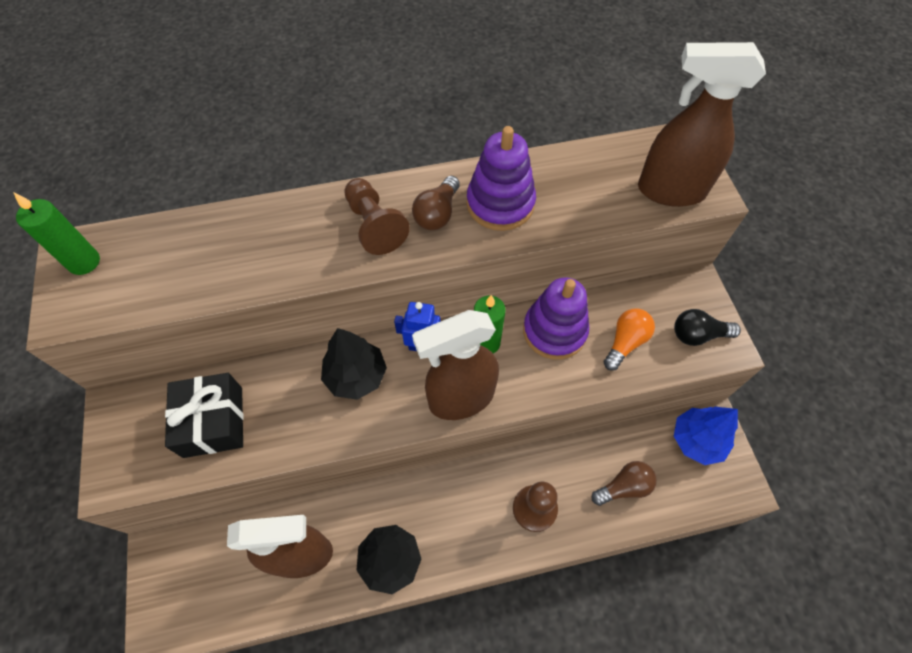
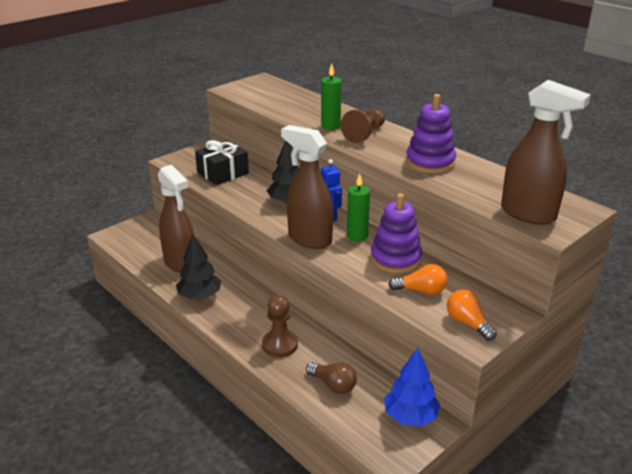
camera: 60 degrees right, 30 degrees down
green candle [13,192,100,275] -> green candle moved to [321,64,342,130]
brown light bulb [412,176,460,230] -> none
brown spray bottle [638,42,766,207] -> brown spray bottle turned 150 degrees clockwise [501,80,591,225]
black light bulb [674,309,741,346] -> orange light bulb [447,290,497,341]

